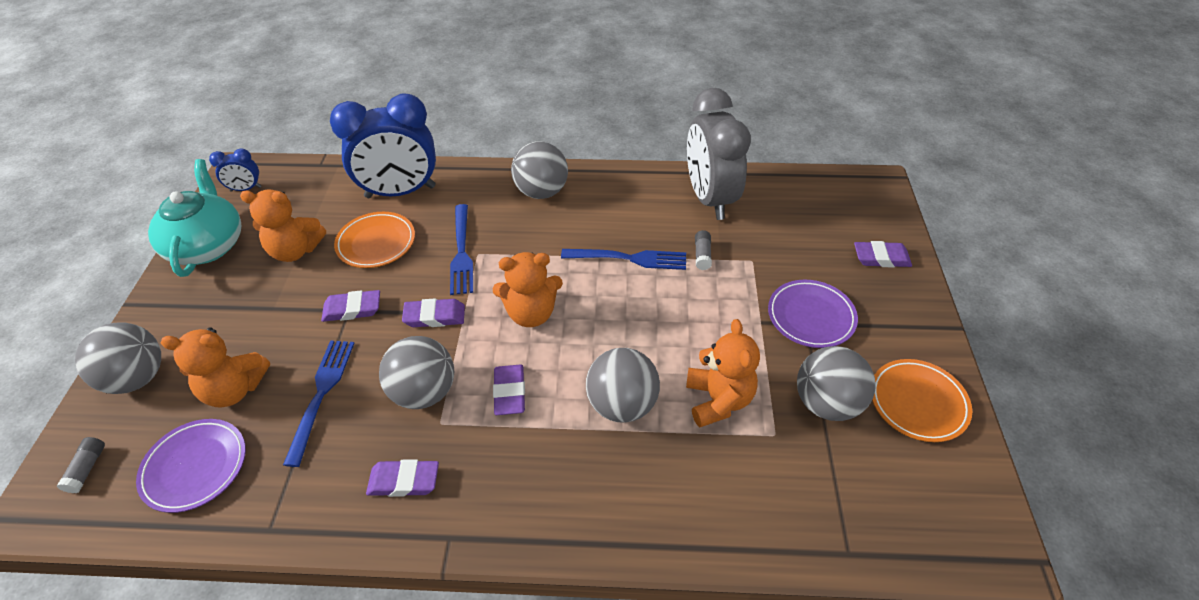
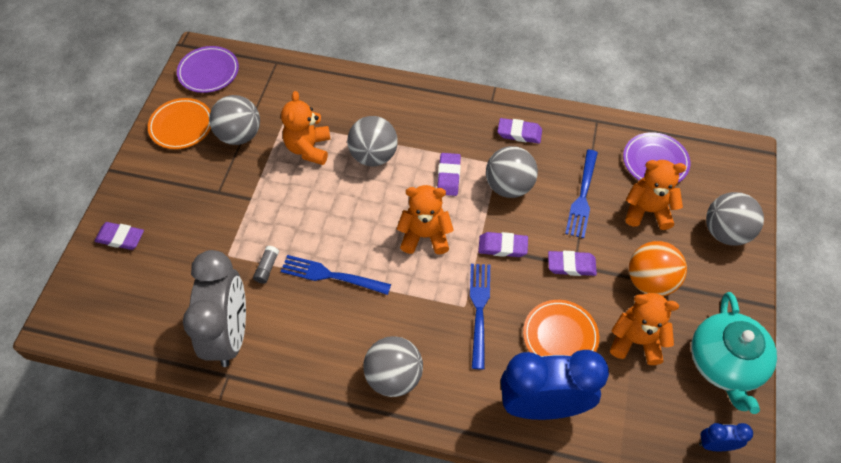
camera: 170 degrees left, 10 degrees up
grey glue stick [57,437,105,493] -> none
purple plate [768,280,858,348] -> purple plate moved to [177,46,239,93]
none -> orange ball [629,241,687,296]

